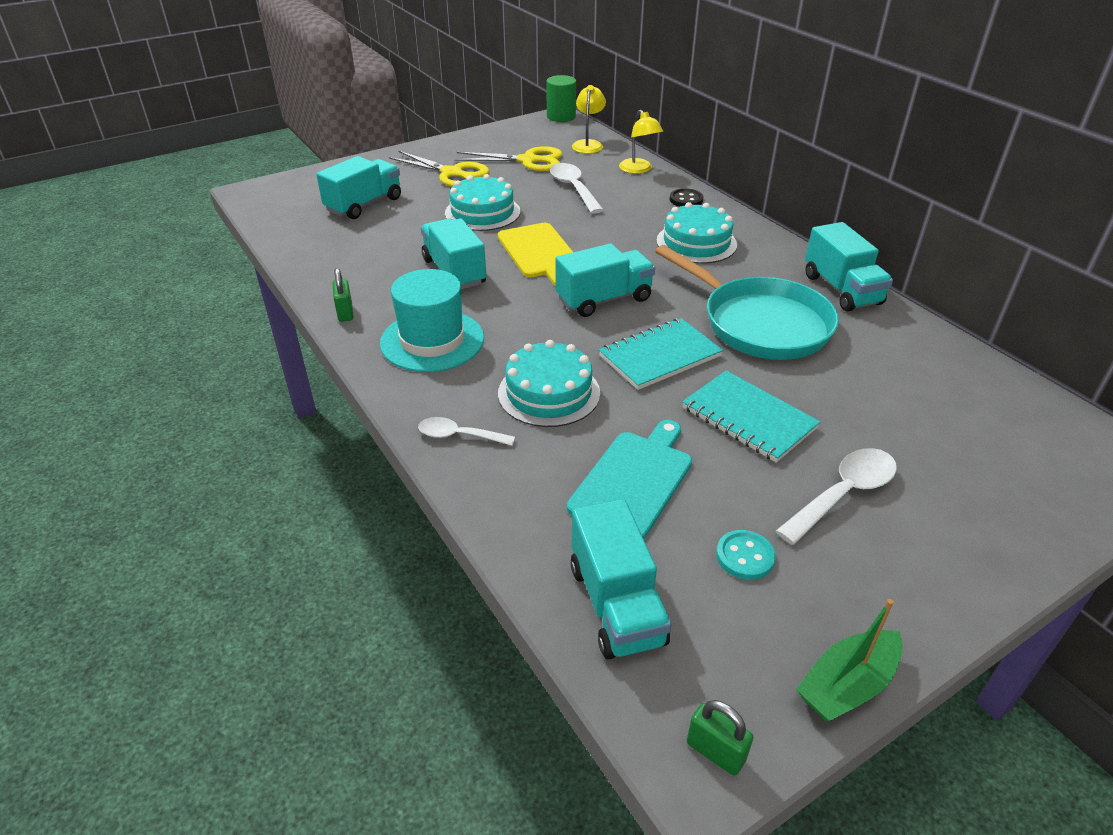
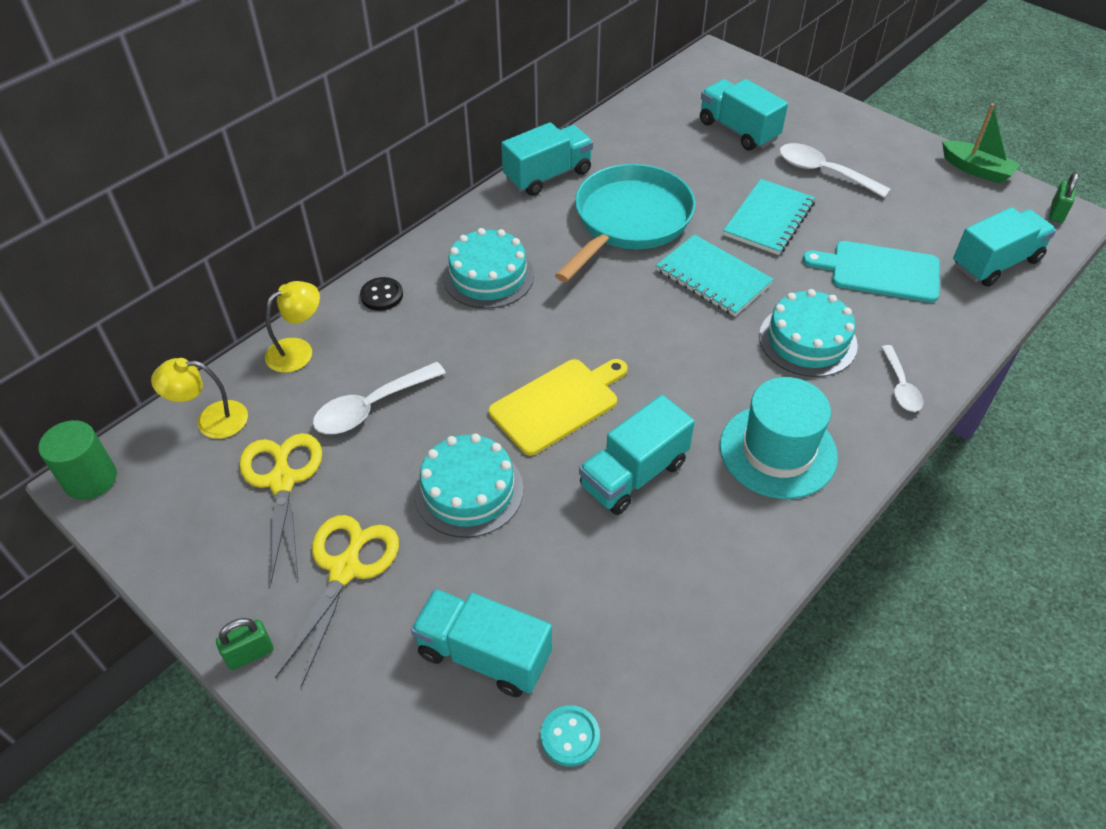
camera: 105 degrees left, 10 degrees up
green padlock [333,268,353,322] -> green padlock moved to [216,618,273,670]
turquoise truck [555,243,655,317] -> turquoise truck moved to [700,79,788,151]
turquoise button [716,530,776,580] -> turquoise button moved to [541,705,600,766]

